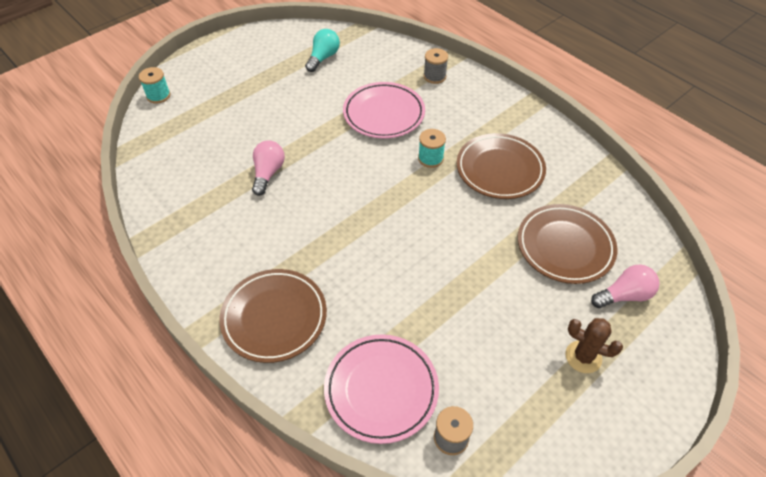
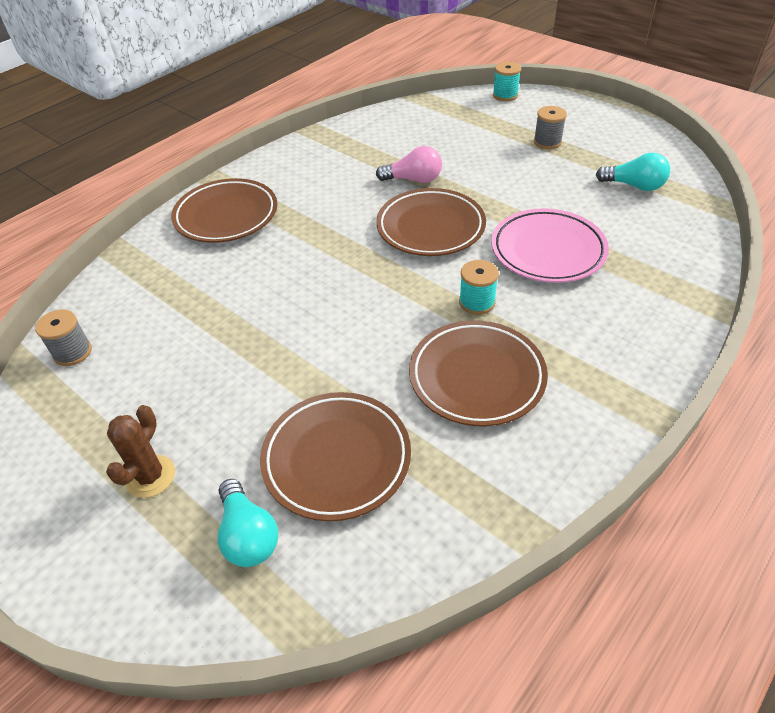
camera: 85 degrees right, 5 degrees down
pink plate [324,334,439,444] -> none
grey spool [424,48,448,84] -> grey spool moved to [534,106,567,149]
pink light bulb [591,265,660,308] -> turquoise light bulb [218,479,278,567]
none -> brown plate [376,188,486,256]

